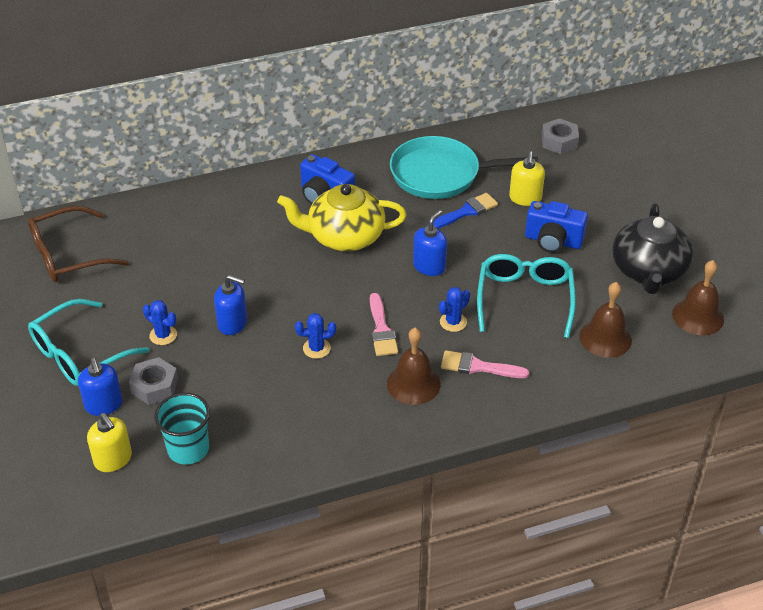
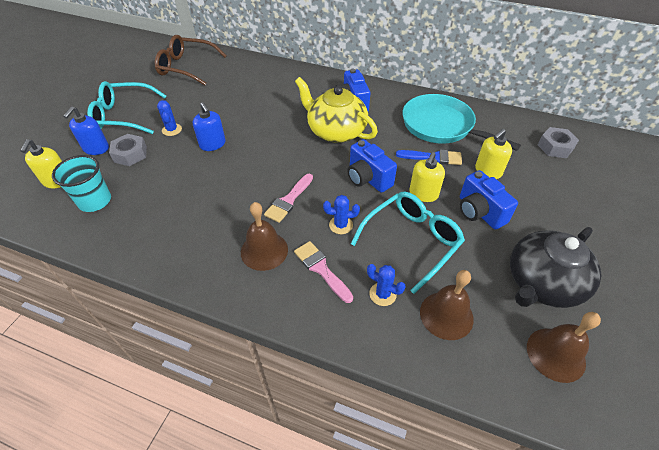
camera: 40 degrees right, 5 degrees up
blue cactus [295,313,336,359] -> blue cactus moved to [367,264,406,306]
blue soap dispenser [413,210,447,276] -> blue camera [347,139,397,193]
none -> yellow soap dispenser [409,152,445,202]

